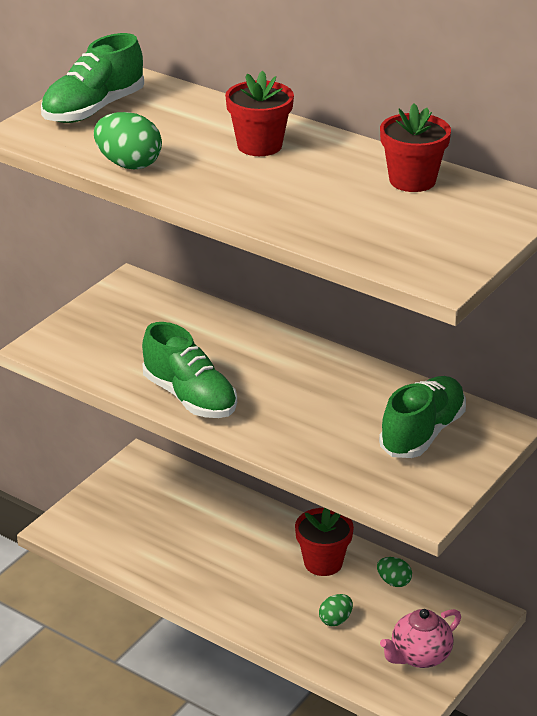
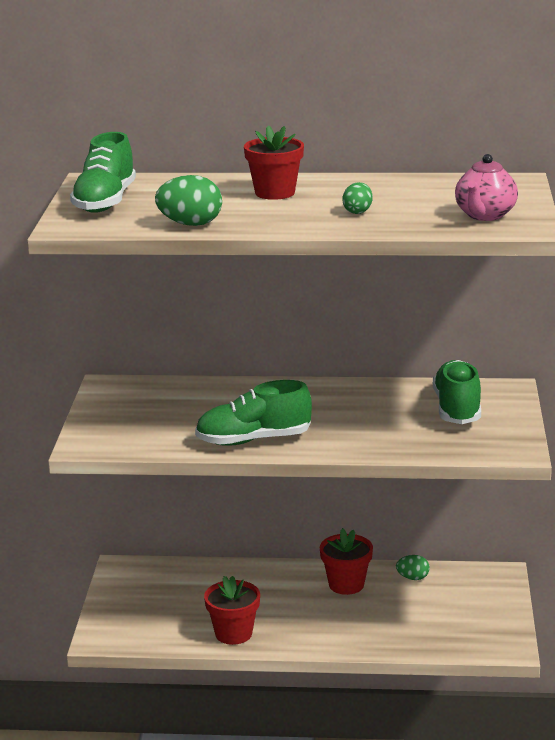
camera: 30 degrees left, 10 degrees down
green shoe [142,322,237,418] -> green shoe turned 150 degrees clockwise [195,380,312,446]
green egg [319,594,353,626] -> green egg moved to [343,182,373,214]
red flower pot [380,103,451,192] -> red flower pot moved to [204,576,260,645]
pink teapot [380,609,461,668] -> pink teapot moved to [455,154,518,221]

